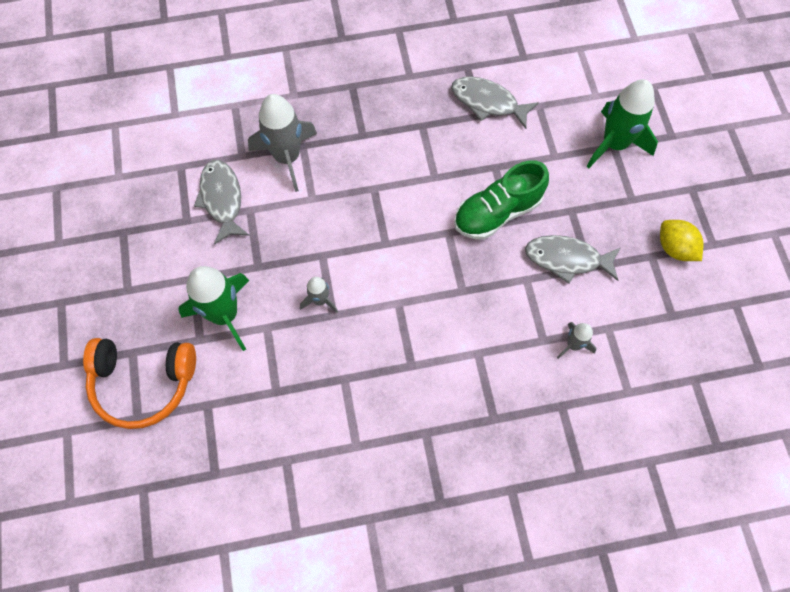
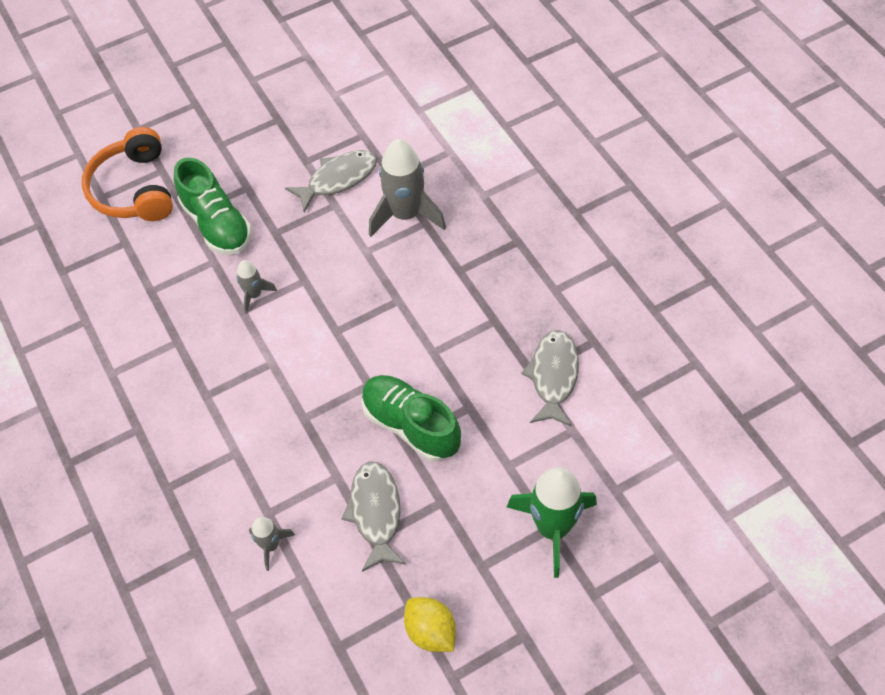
camera: 75 degrees right, 10 degrees down
green rocket [179,266,250,351] -> green shoe [174,158,252,255]
yellow lemon [660,220,704,261] -> yellow lemon turned 75 degrees counterclockwise [404,597,456,652]

